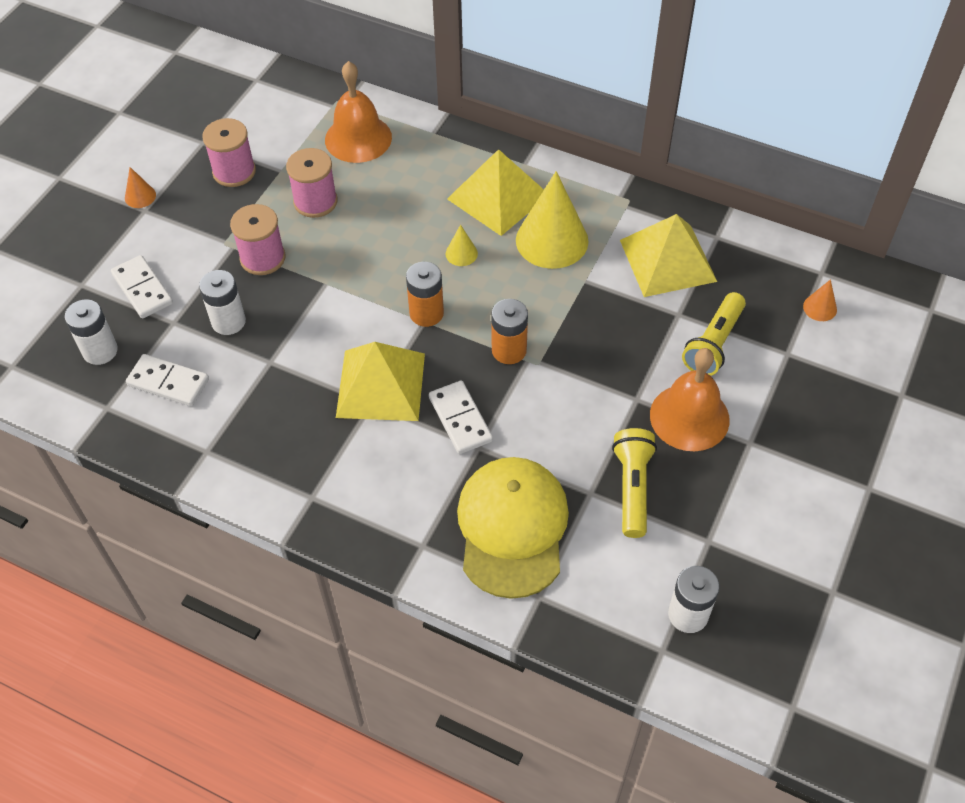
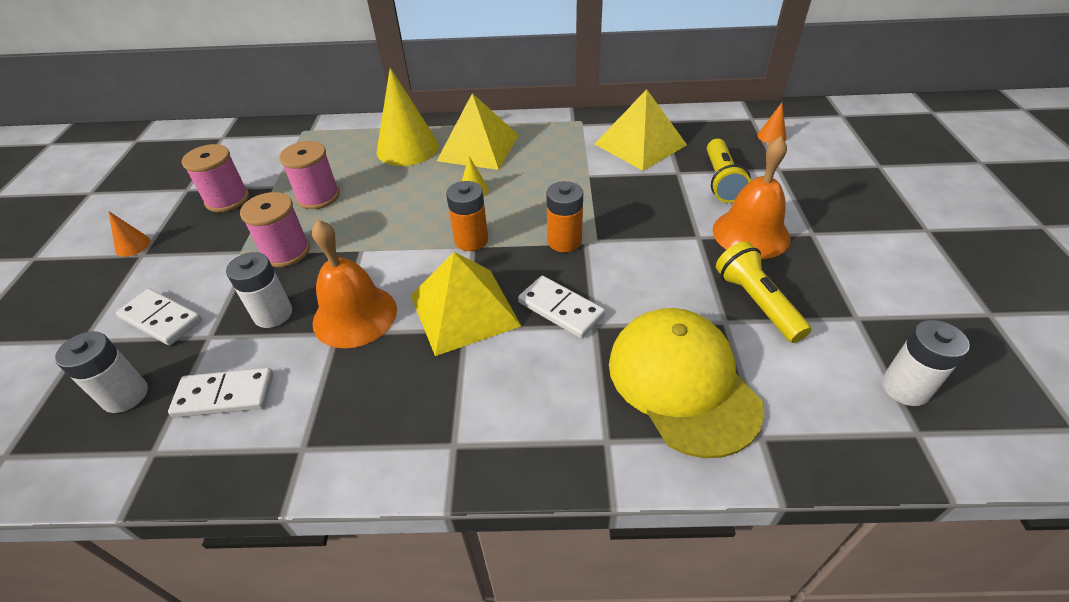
camera: 25 degrees left, 10 degrees down
orange bell [325,61,392,163] -> orange bell moved to [312,220,397,348]
yellow cone [516,171,588,269] -> yellow cone moved to [377,68,439,166]

